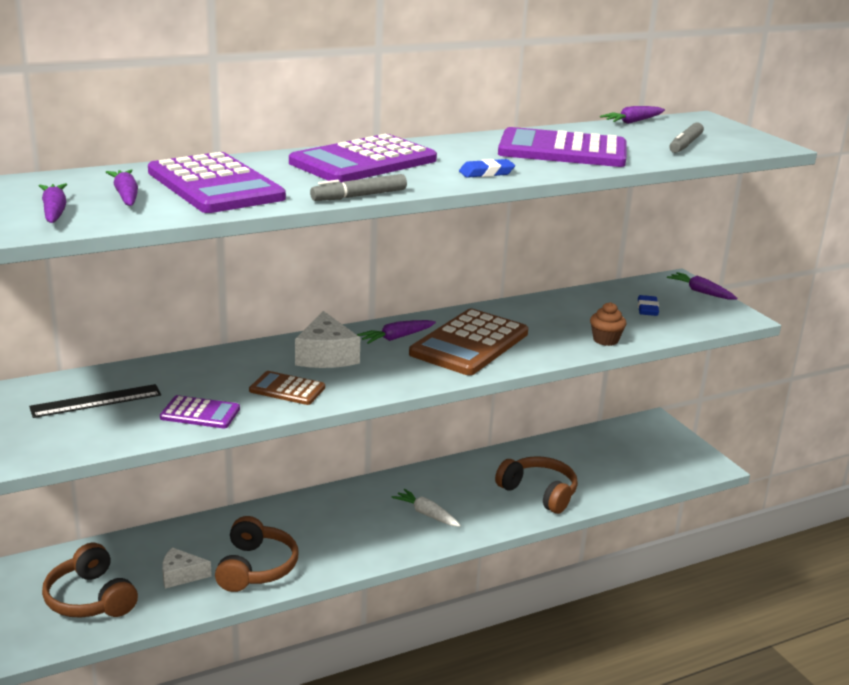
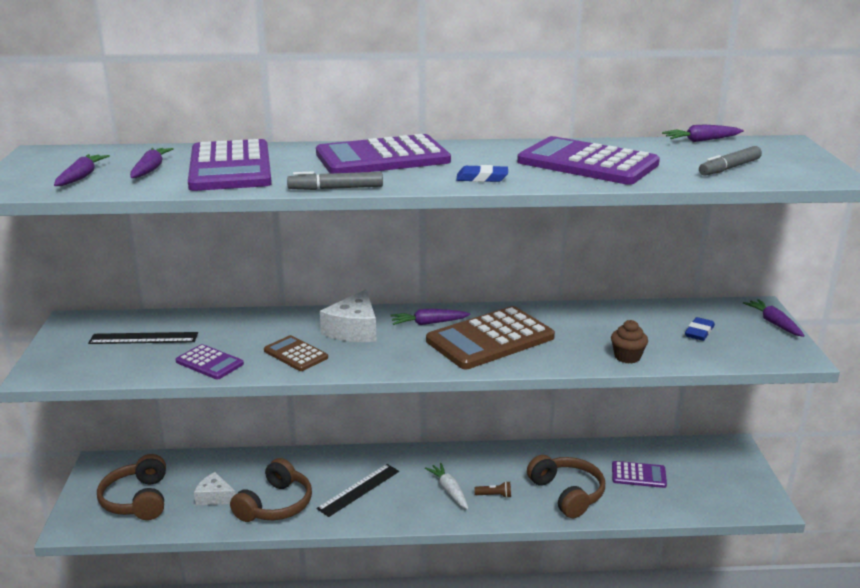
camera: 25 degrees right, 0 degrees up
none -> black ruler [316,464,399,517]
none -> brown flashlight [474,481,511,498]
none -> purple calculator [612,461,667,488]

